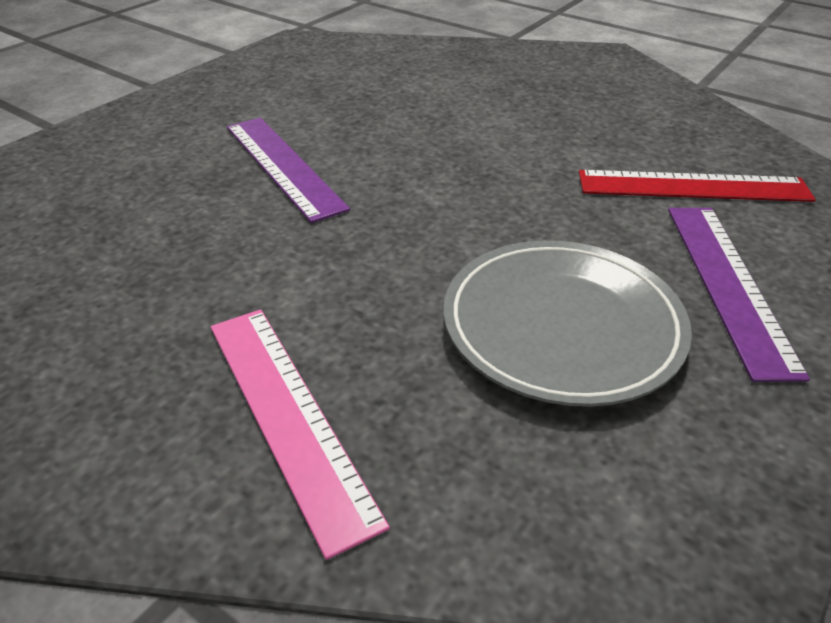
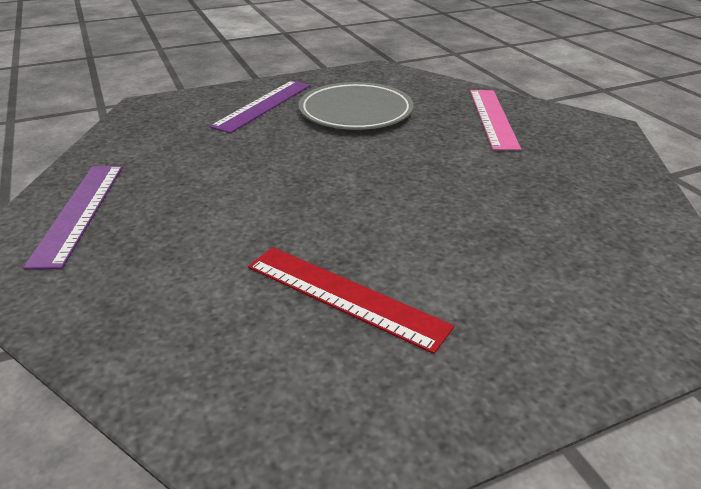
camera: 150 degrees left, 5 degrees down
purple ruler [227,118,350,223] -> purple ruler moved to [23,166,123,269]
red ruler [579,170,816,202] -> red ruler moved to [248,247,454,354]

